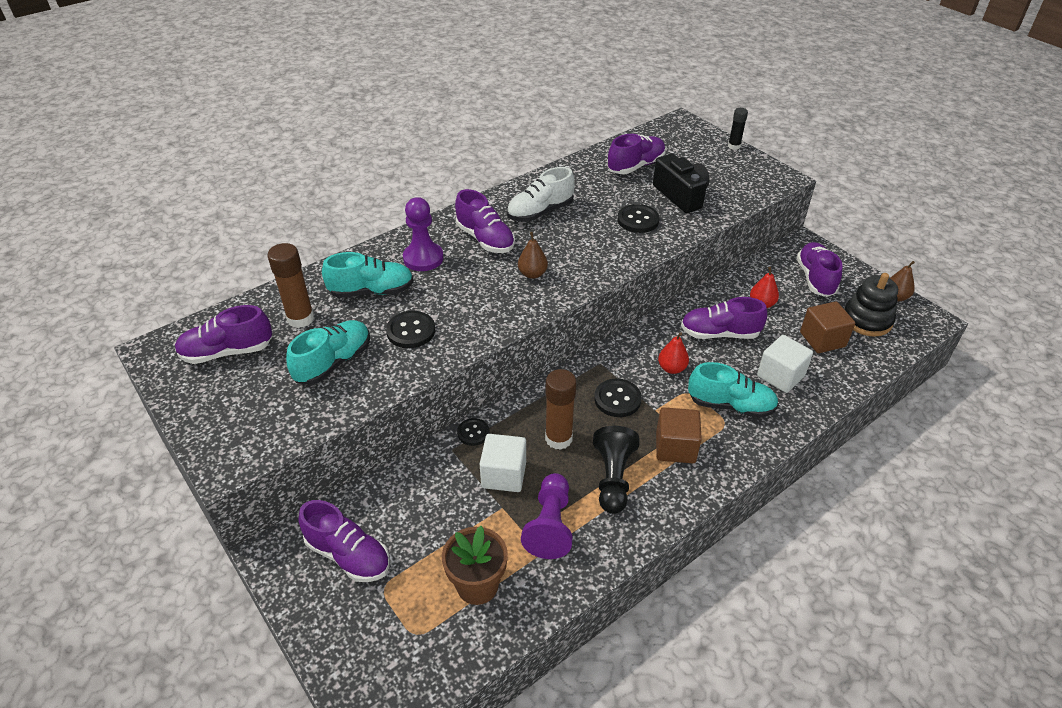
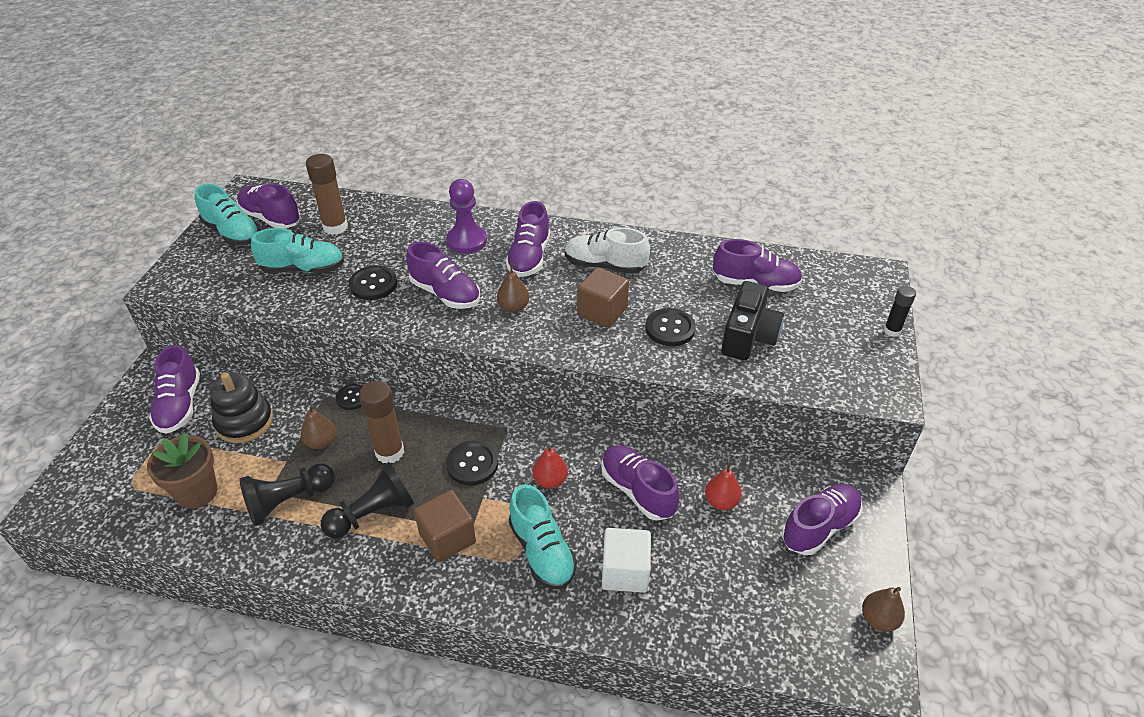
camera: 50 degrees right, 0 degrees up
turquoise shoe [322,252,414,298] -> turquoise shoe moved to [195,184,260,246]
white cube [480,434,526,492] -> brown pear [301,405,336,449]
purple pawn [521,473,573,559] -> black pawn [239,463,335,526]
brown cube [800,301,855,353] -> brown cube moved to [577,267,629,328]
black stacking toy [844,273,898,337] -> black stacking toy moved to [210,372,273,443]
none -> purple shoe [406,241,480,309]

